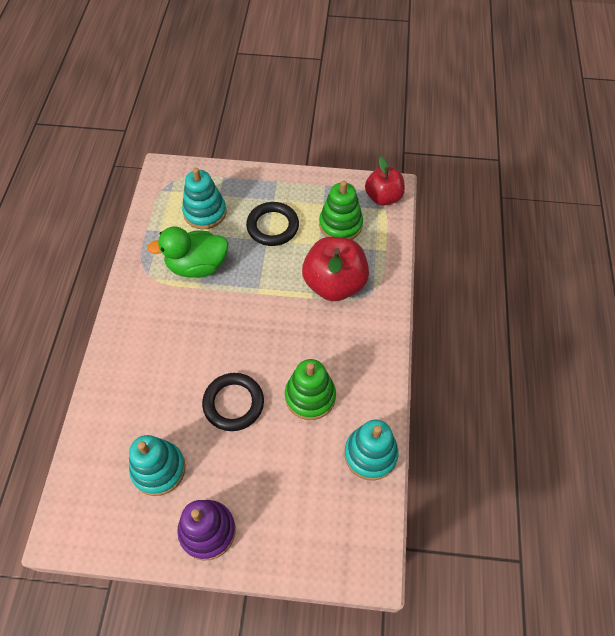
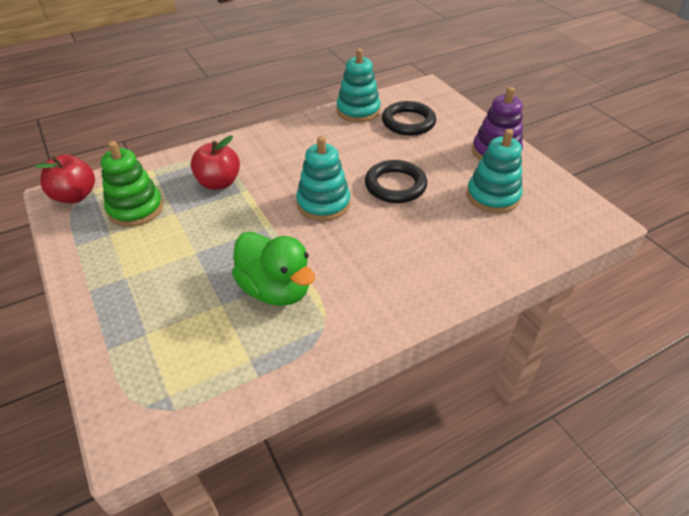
camera: 125 degrees left, 15 degrees down
turquoise stacking toy [182,168,226,229] -> turquoise stacking toy moved to [296,136,350,221]
black ring [246,202,299,246] -> black ring moved to [382,101,436,136]
green stacking toy [285,359,336,420] -> none
red apple [302,237,369,301] -> red apple [191,136,240,190], size x0.66

